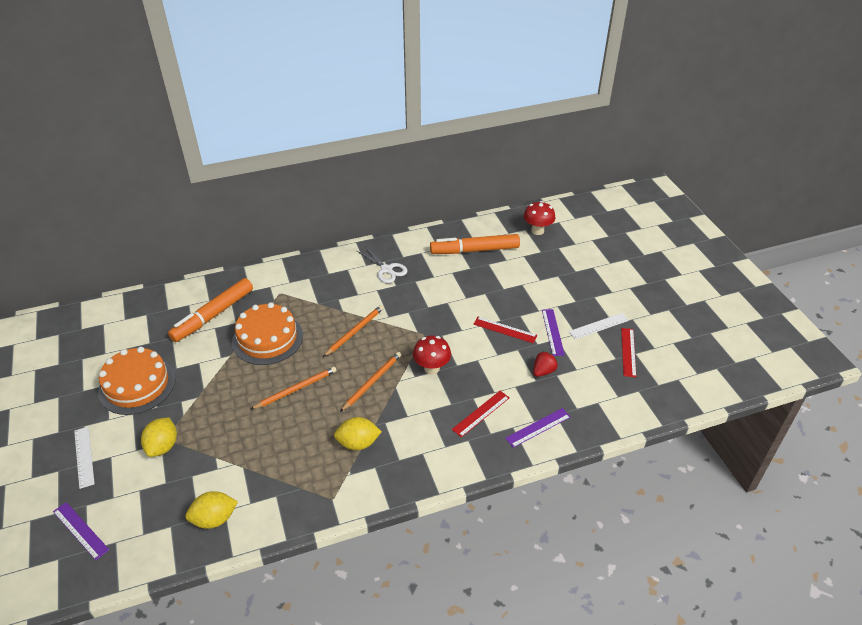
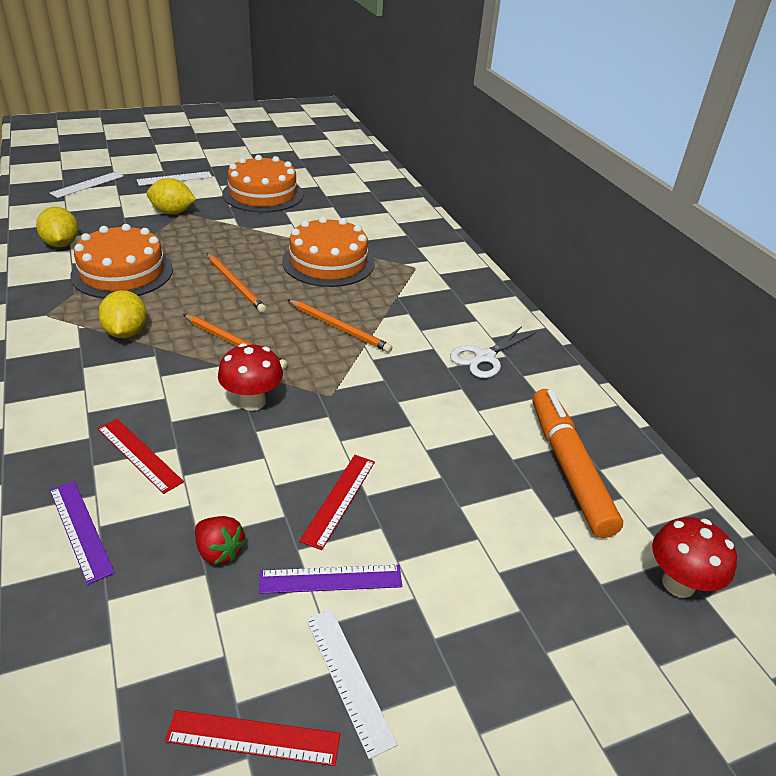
camera: 85 degrees right, 5 degrees down
purple ruler [53,502,109,560] -> white ruler [50,172,124,198]
orange marker [168,278,253,342] -> none
none -> orange cake [70,224,173,298]

